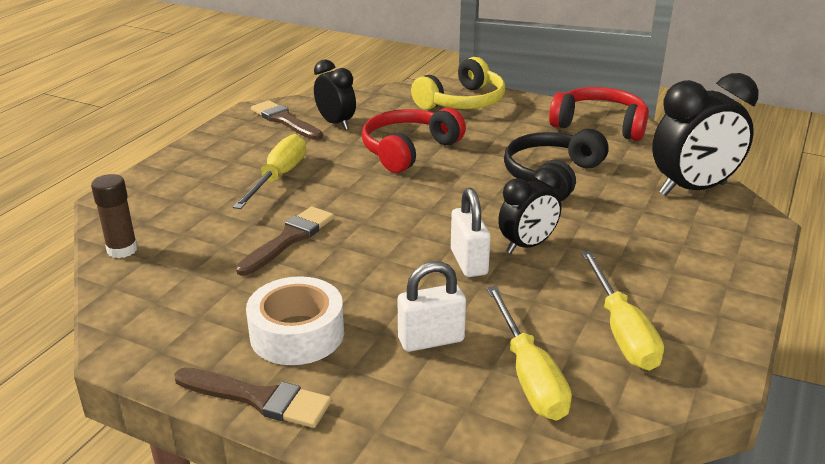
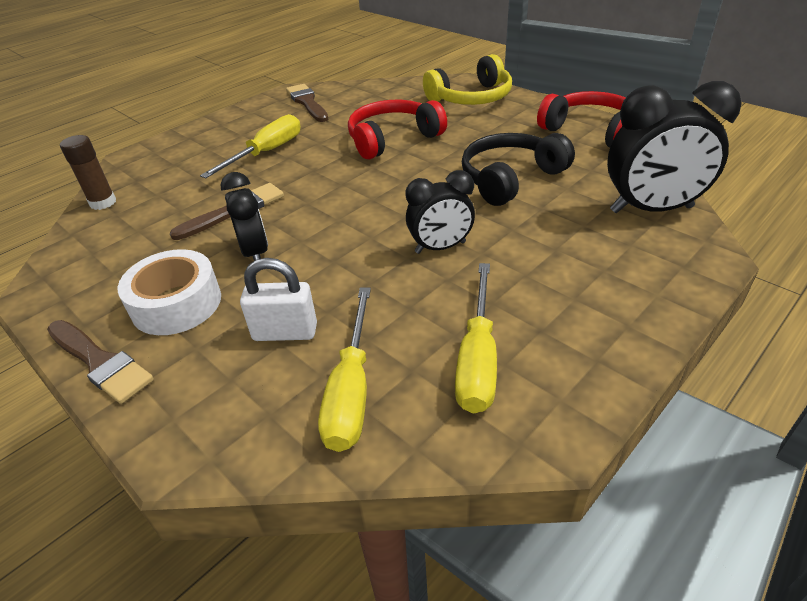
camera: 20 degrees right, 10 degrees up
black clock [314,59,356,130] -> black clock moved to [220,172,268,261]
white padlock [451,188,491,277] -> none

